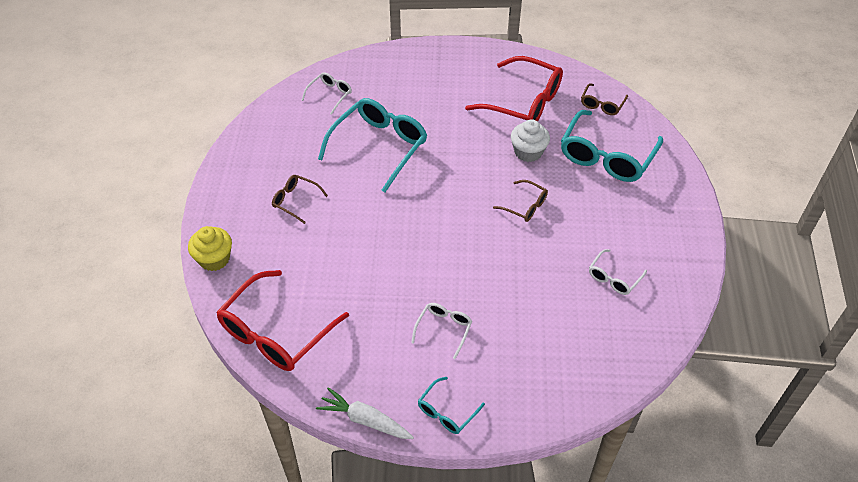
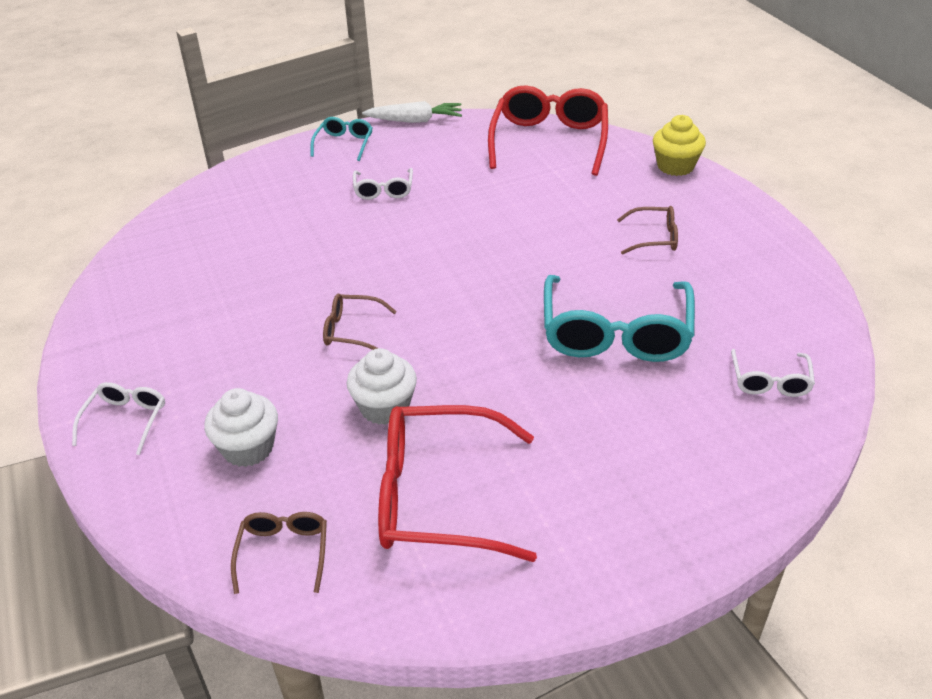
camera: 155 degrees right, 10 degrees down
turquoise glasses [561,110,663,182] -> white cupcake [204,388,278,467]
white glasses [589,249,647,295] -> white glasses moved to [72,382,165,455]

